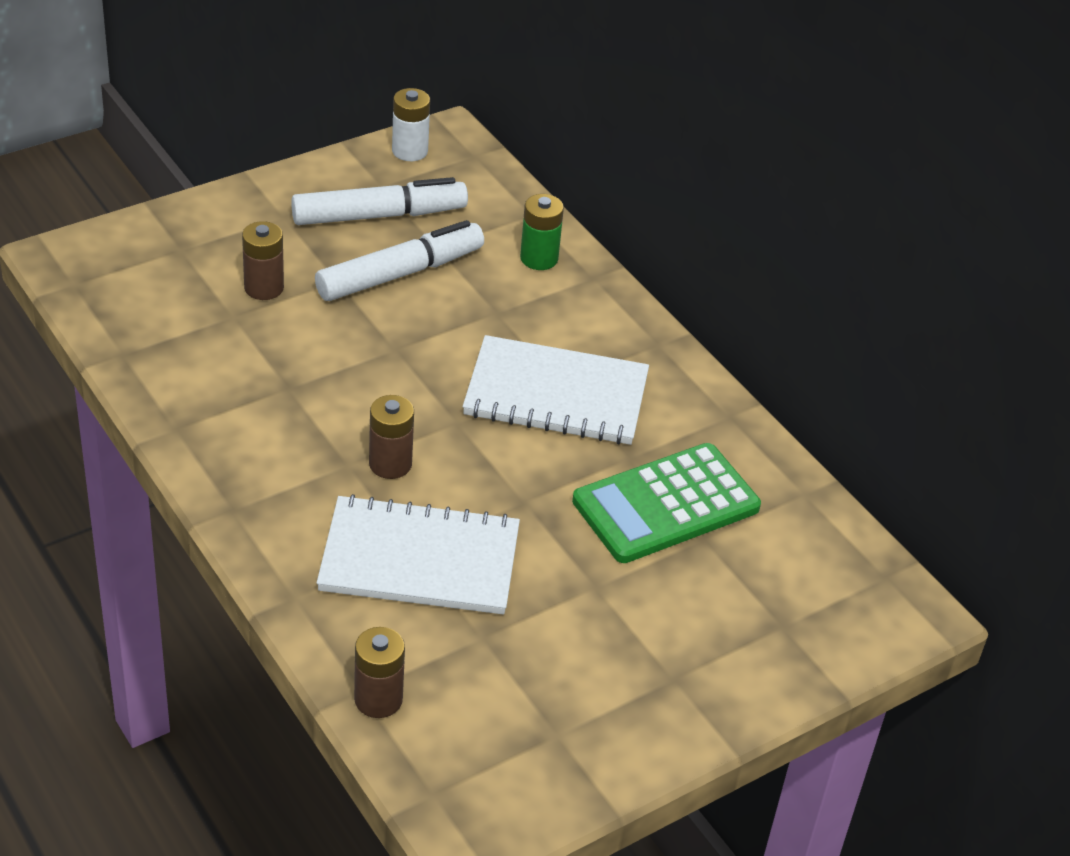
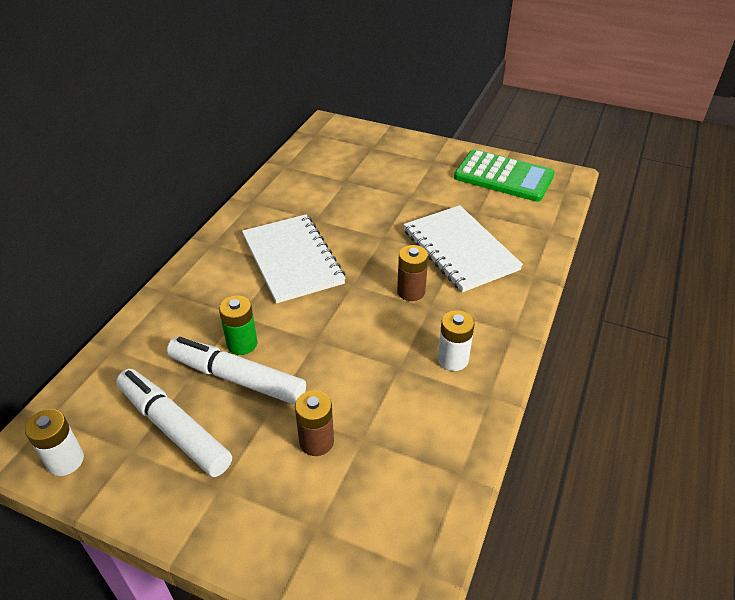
camera: 120 degrees left, 0 degrees up
brown battery [354,627,405,718] -> none
green battery [520,194,564,270] -> green battery moved to [219,295,257,355]
green calculator [572,443,761,563] -> green calculator moved to [454,149,555,202]
none -> white battery [438,310,475,371]

